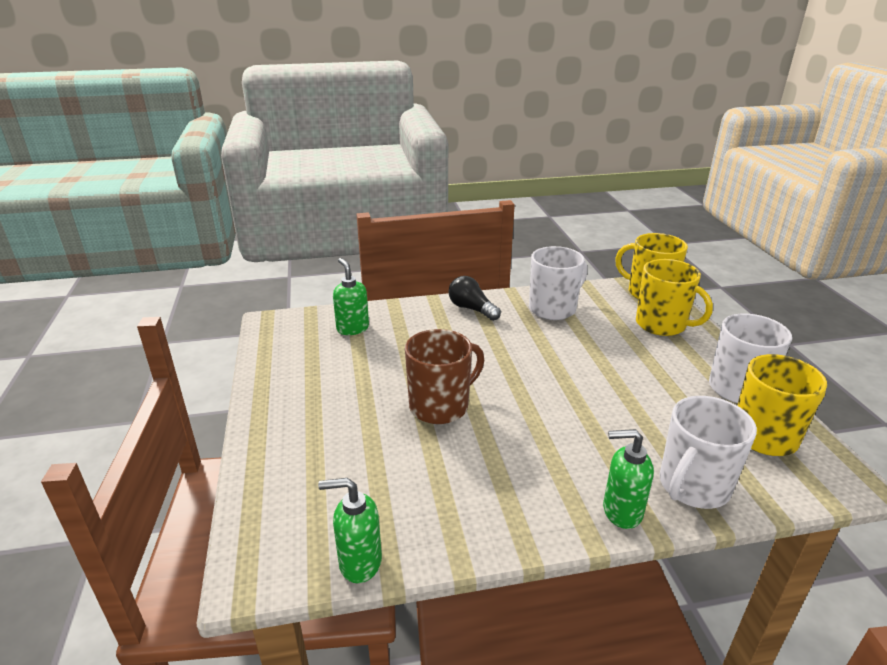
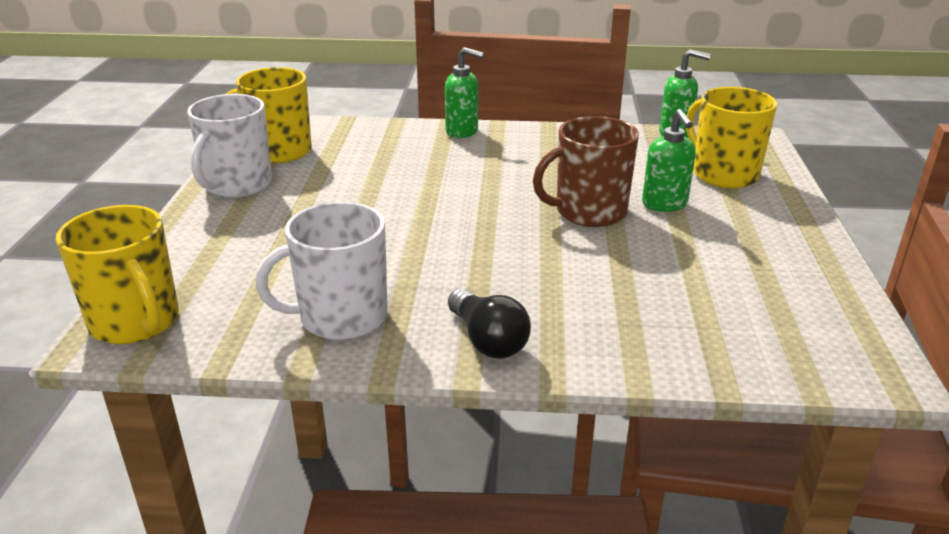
camera: 165 degrees left, 0 degrees up
green soap dispenser [333,258,369,335] -> green soap dispenser moved to [642,109,696,212]
yellow mug [636,259,713,336] -> yellow mug moved to [686,87,778,188]
white mug [660,396,757,509] -> none

